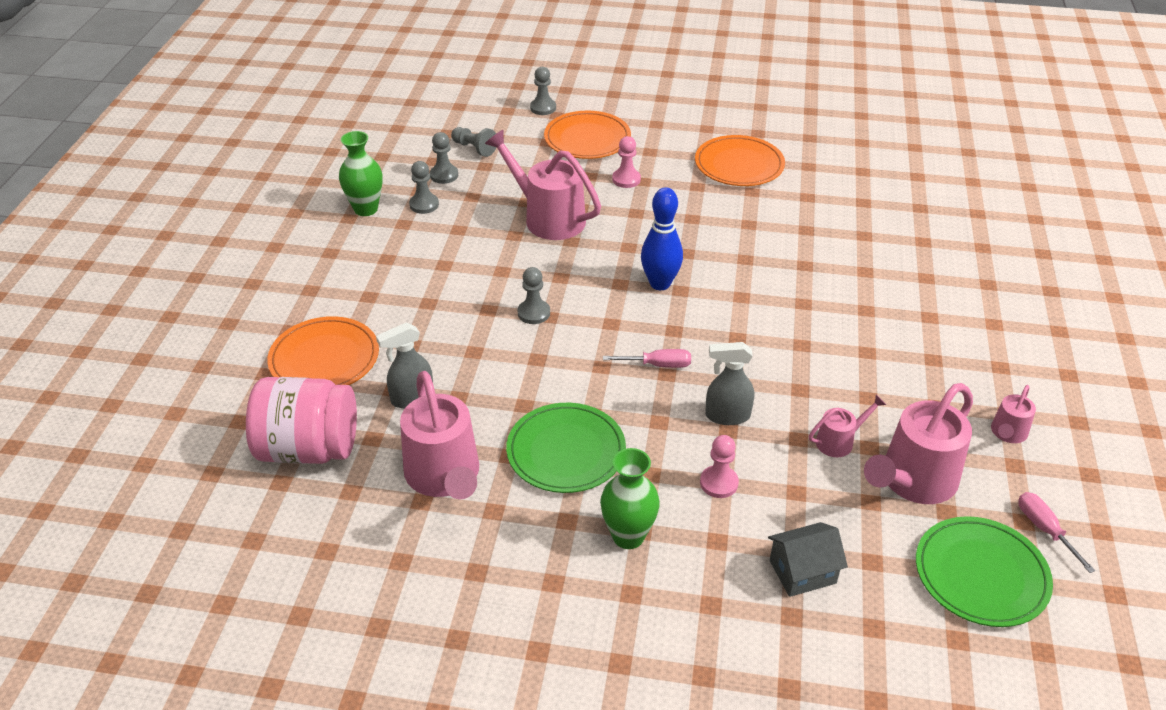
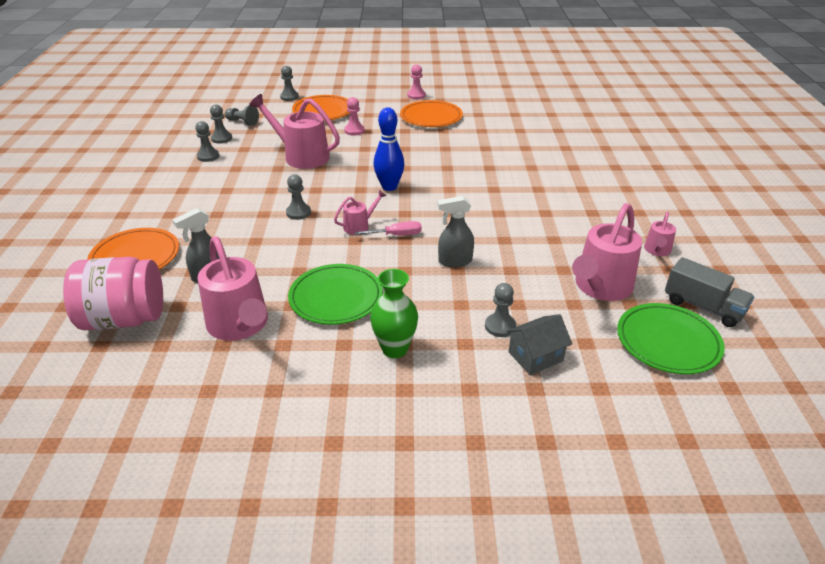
camera: 10 degrees left, 5 degrees down
green vase [339,131,383,216] -> none
pink pawn [700,435,739,498] -> pink pawn moved to [407,64,426,100]
pink watering can [809,395,886,457] -> pink watering can moved to [334,190,386,235]
pink screwdriver [1018,492,1095,573] -> grey truck [665,257,754,327]
none -> grey pawn [485,283,516,337]

